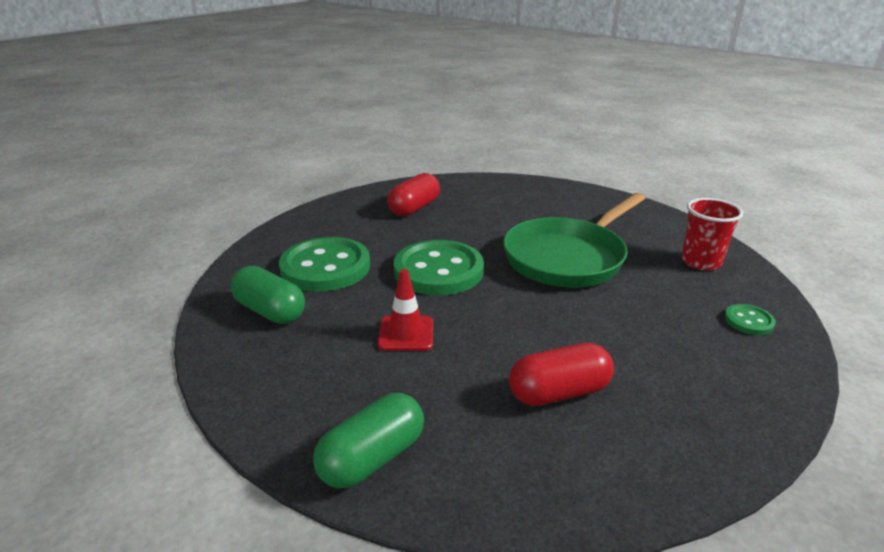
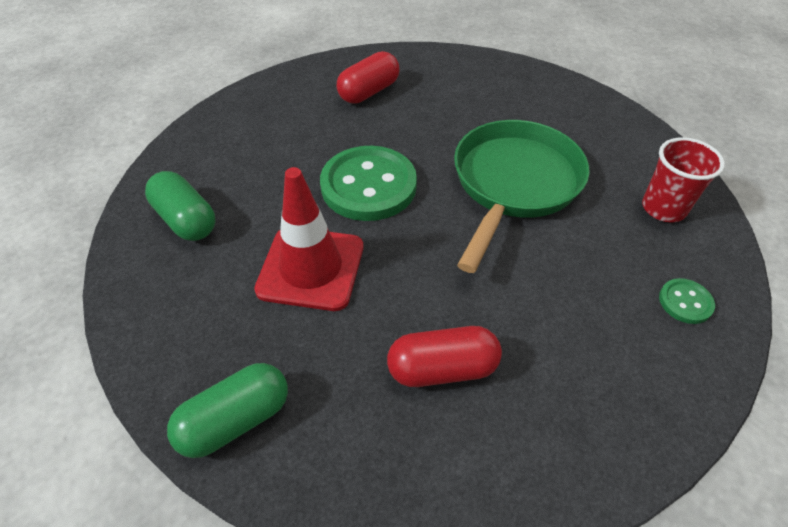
camera: 10 degrees right, 20 degrees up
green button [279,237,370,292] -> none
red traffic cone [378,269,433,351] -> red traffic cone [254,167,363,311], size x1.68
green pan [503,193,645,287] -> green pan turned 150 degrees clockwise [454,120,590,273]

